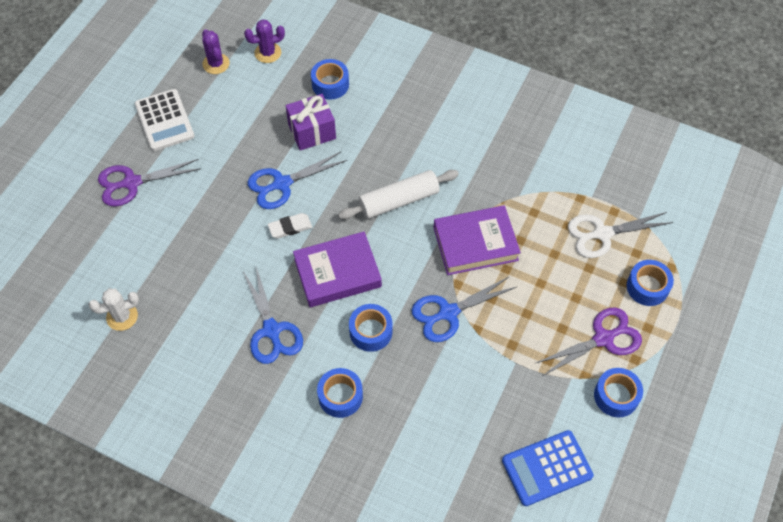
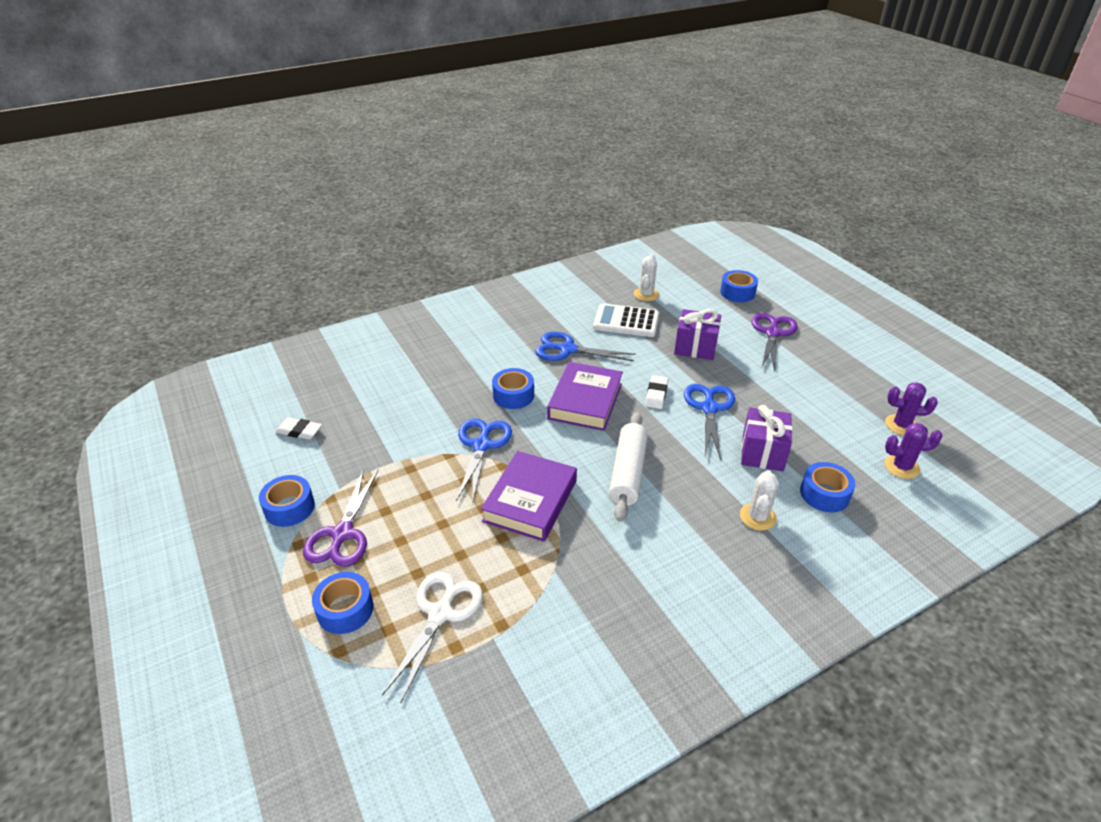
camera: 125 degrees right, 20 degrees down
white calculator [135,89,195,151] -> white calculator moved to [593,303,659,337]
purple cactus [244,19,285,63] -> purple cactus turned 75 degrees clockwise [884,423,943,479]
blue tape [317,368,363,418] -> blue tape moved to [720,270,758,302]
blue calculator [502,430,594,506] -> white eraser [275,417,322,440]
none -> purple gift [674,309,721,360]
none -> white cactus [740,470,779,531]

